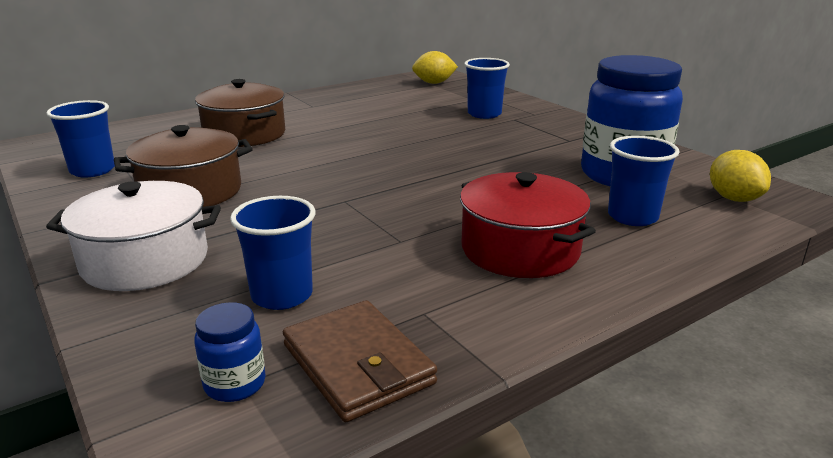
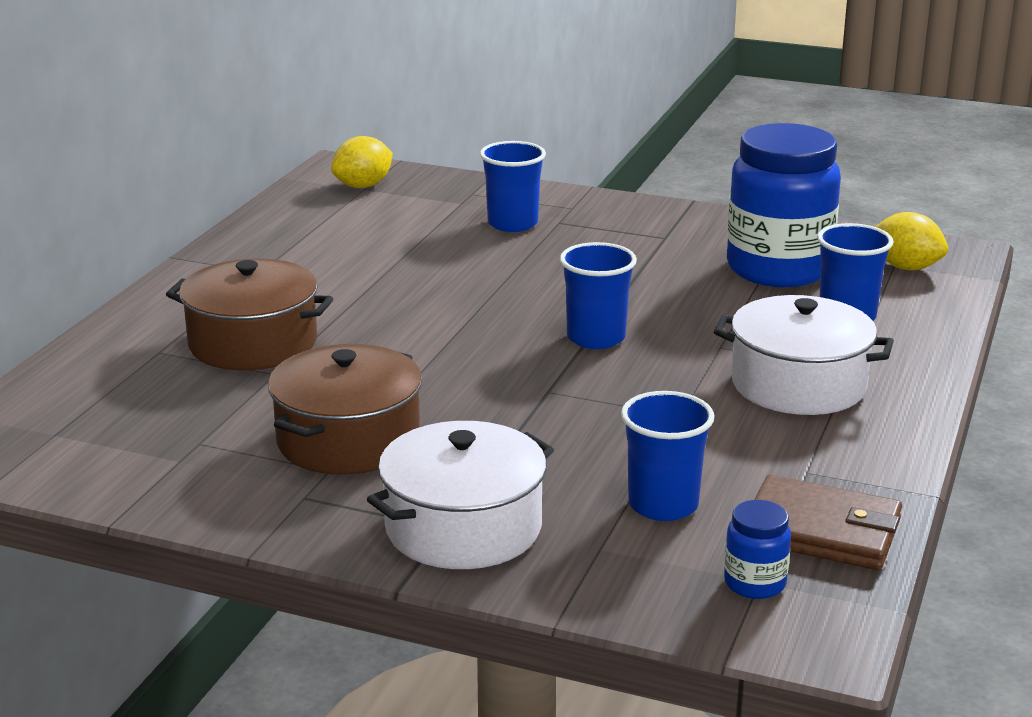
camera: 35 degrees left, 0 degrees up
blue cup [46,100,115,178] -> blue cup moved to [560,242,637,349]
red pot [460,172,596,278] -> white pot [714,295,894,415]

